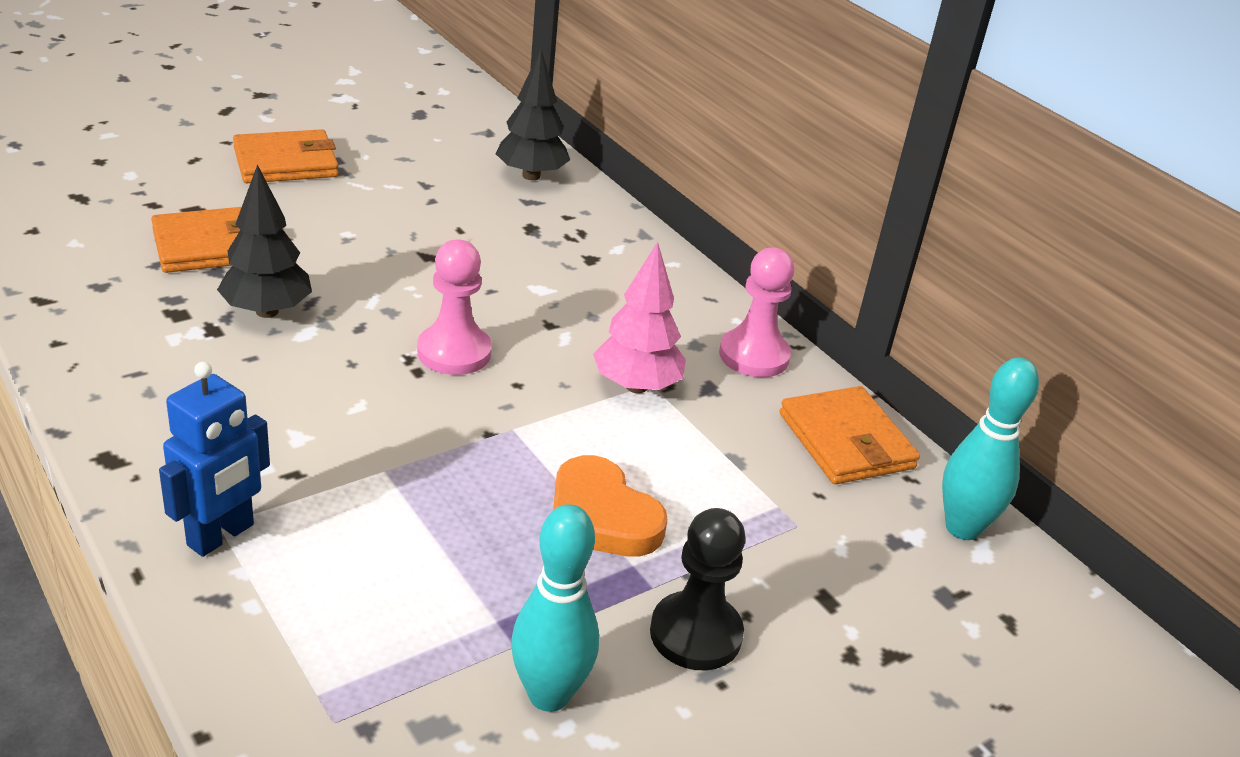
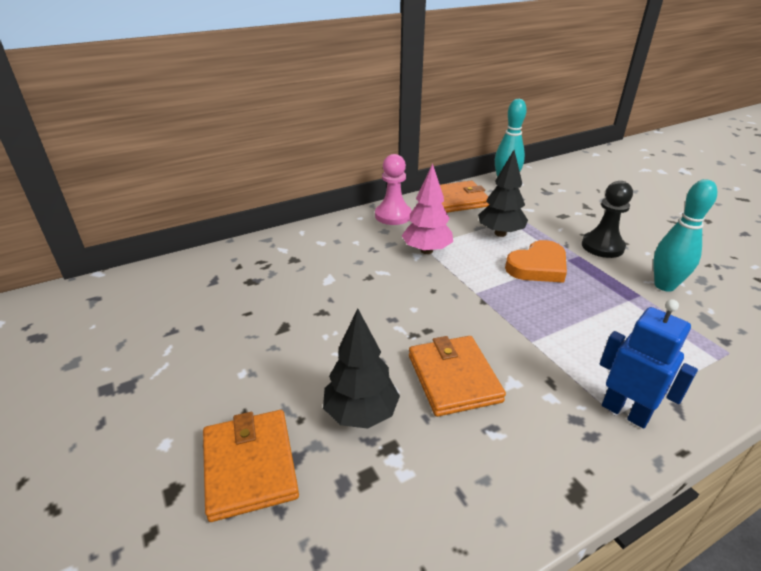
camera: 80 degrees left, 0 degrees up
orange wallet [233,129,339,183] -> orange wallet moved to [409,336,506,417]
pink pawn [417,239,492,375] -> none
black tree [495,49,570,180] -> black tree moved to [478,150,528,237]

